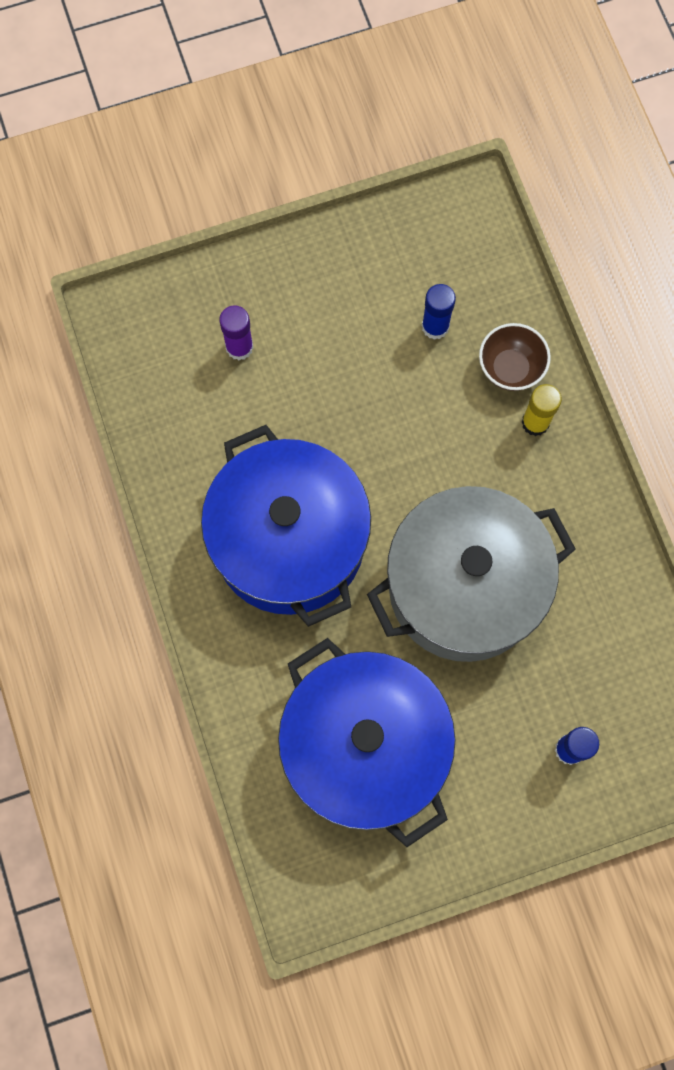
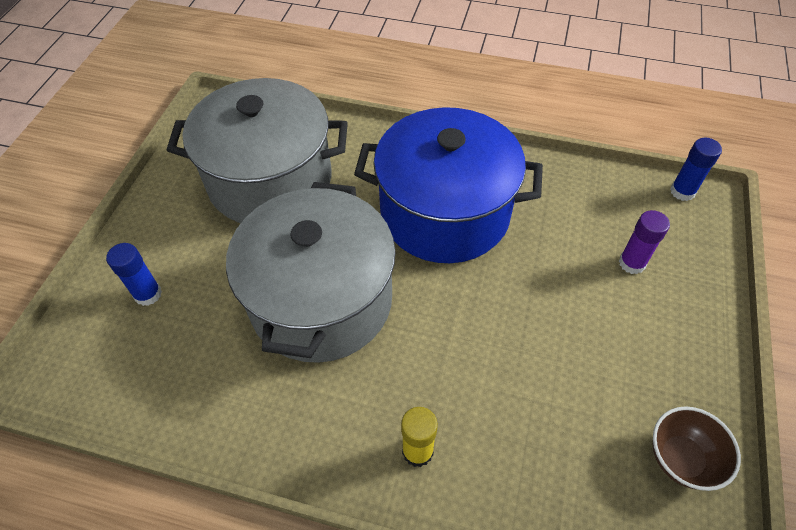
camera: 125 degrees right, 20 degrees down
blue pot [278,638,455,847] -> grey pot [167,78,348,223]
blue glue stick [422,284,456,340] -> blue glue stick moved to [670,138,722,201]
brown bowl [479,323,551,391] -> brown bowl moved to [653,406,741,491]

